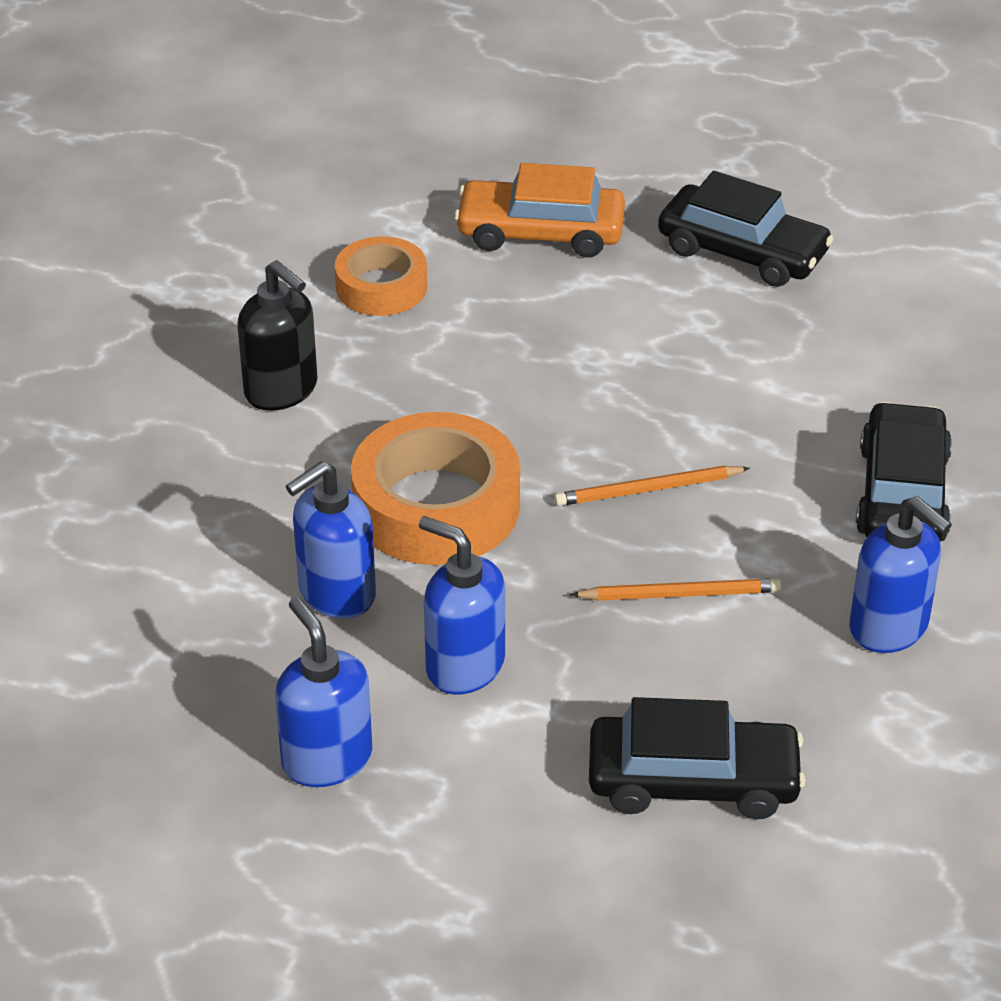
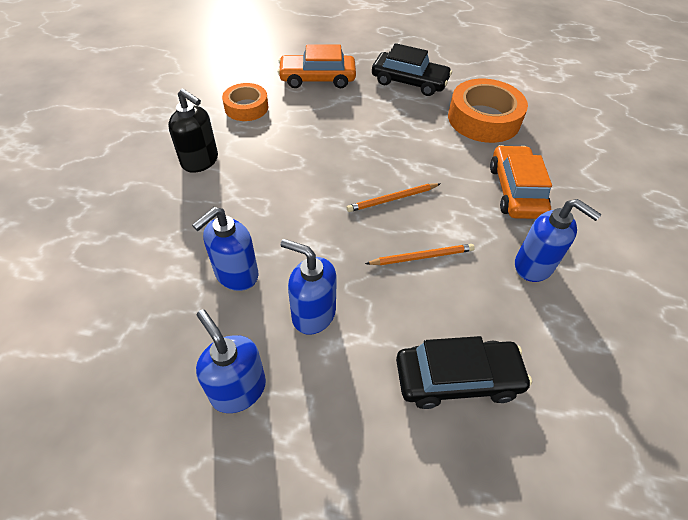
camera: 10 degrees left, 10 degrees up
orange tape [351,412,520,565] -> orange tape moved to [448,79,528,143]
black car [856,402,952,541] -> orange car [490,145,552,219]

